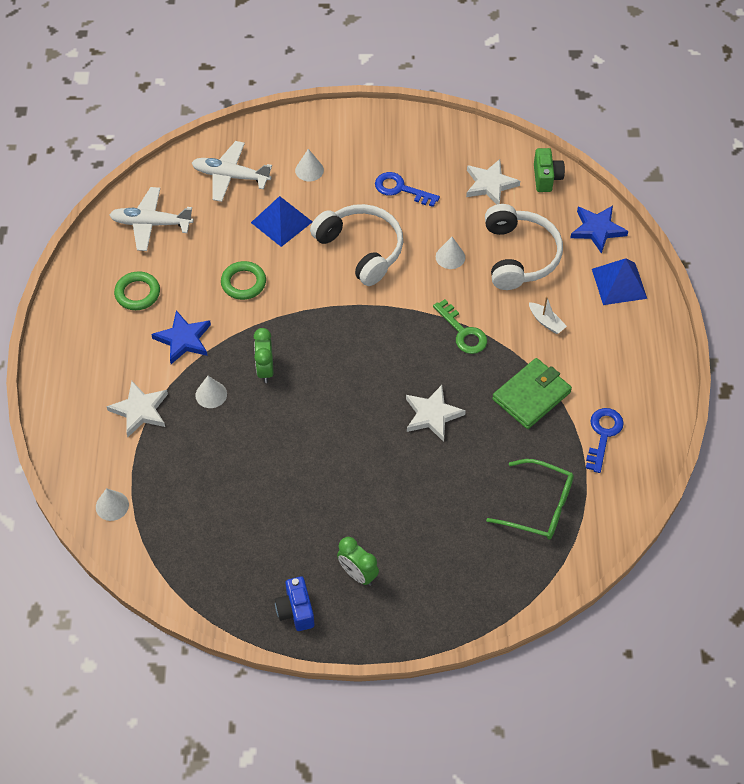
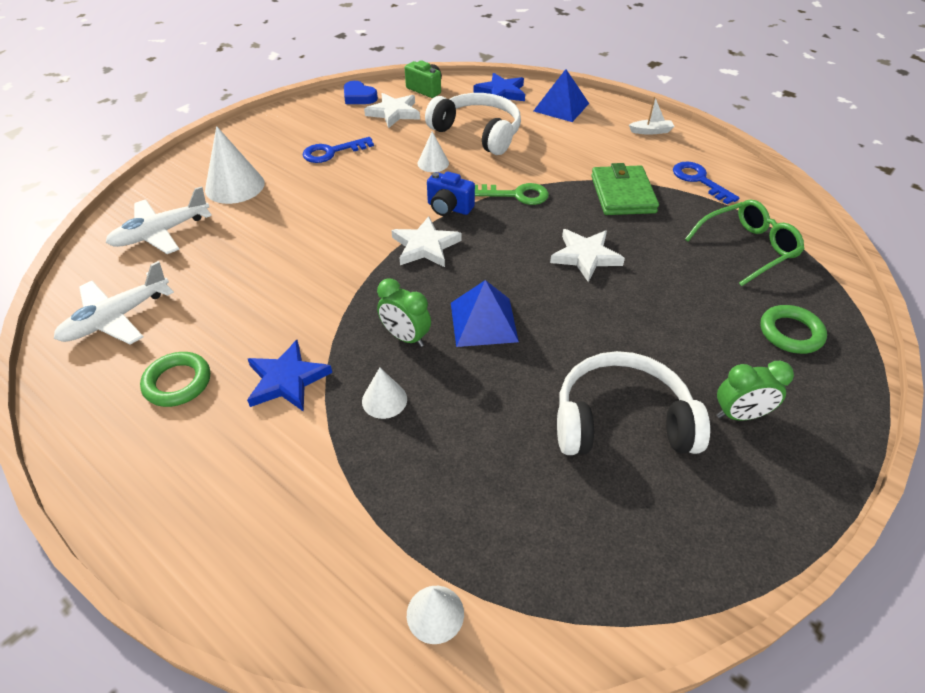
camera: 50 degrees left, 10 degrees down
white star [106,380,168,437] -> white star moved to [391,216,462,267]
green ring [221,261,266,300] -> green ring moved to [760,305,827,354]
blue pyramid [251,196,312,247] -> blue pyramid moved to [451,280,519,347]
blue camera [275,576,314,631] -> blue camera moved to [427,171,475,216]
white cone [295,149,324,181] -> white cone [205,126,265,204], size x1.77
white headphones [310,204,403,286] -> white headphones moved to [557,351,710,455]
white boat [529,296,567,334] -> white boat moved to [629,96,675,135]
none -> blue heart [344,81,378,104]

